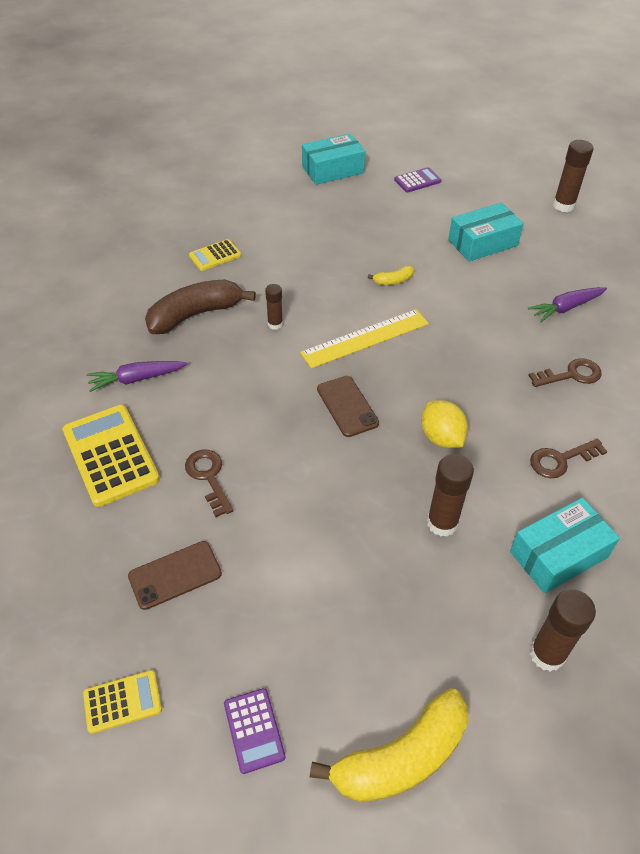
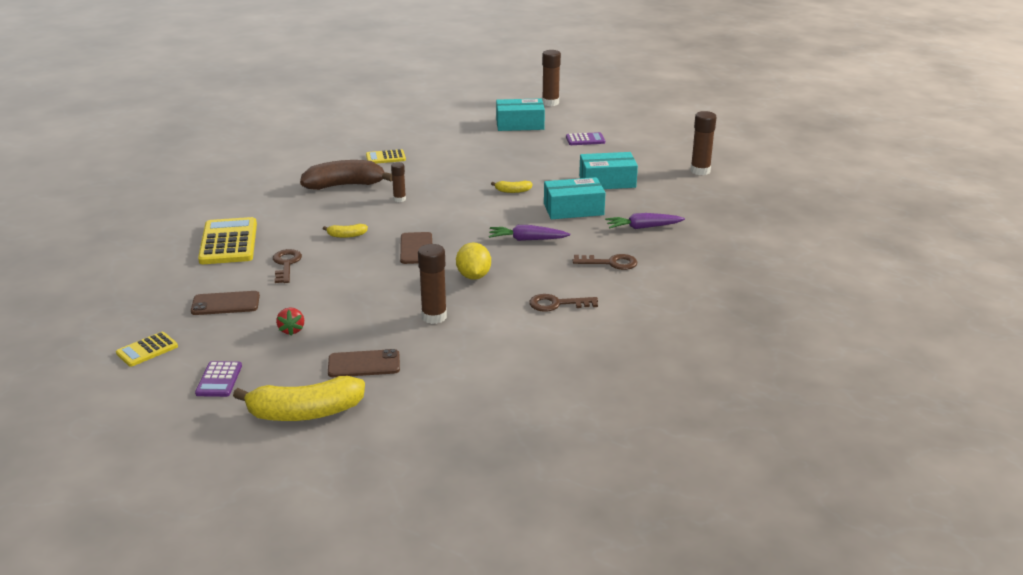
camera: 20 degrees right, 20 degrees down
yellow calculator [83,670,162,734] -> yellow calculator turned 135 degrees clockwise [116,332,178,367]
purple carrot [87,361,187,392] -> purple carrot moved to [489,225,570,241]
yellow ruler [300,309,429,368] -> none
turquoise box [510,498,620,594] -> turquoise box moved to [544,177,606,219]
brown glue stick [530,589,596,672] -> brown glue stick moved to [542,50,561,106]
none -> red strawberry [276,308,304,336]
none -> yellow banana [323,224,368,238]
none -> brown phone [328,349,400,377]

